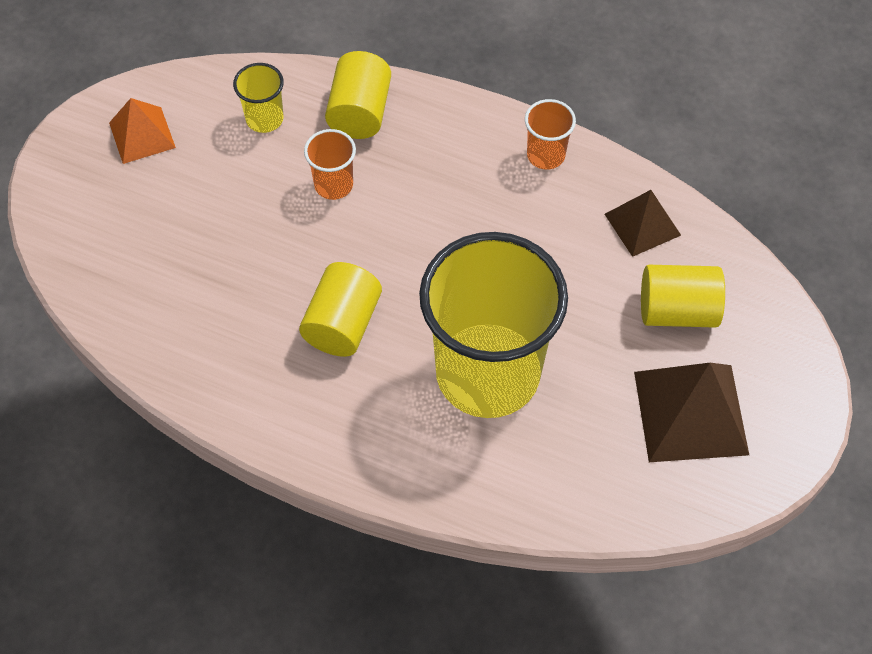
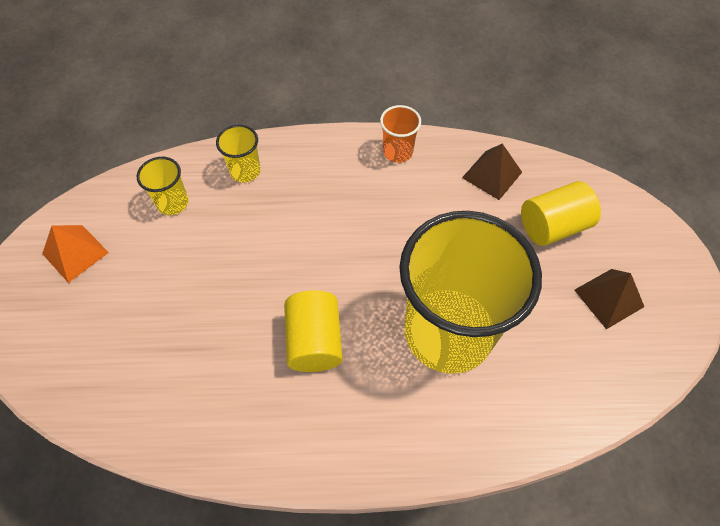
camera: 25 degrees left, 0 degrees up
orange cup [304,129,356,200] -> none
yellow cylinder [325,51,391,139] -> yellow cup [216,124,261,183]
brown pyramid [634,363,749,462] -> brown pyramid [574,269,644,329], size x0.61

